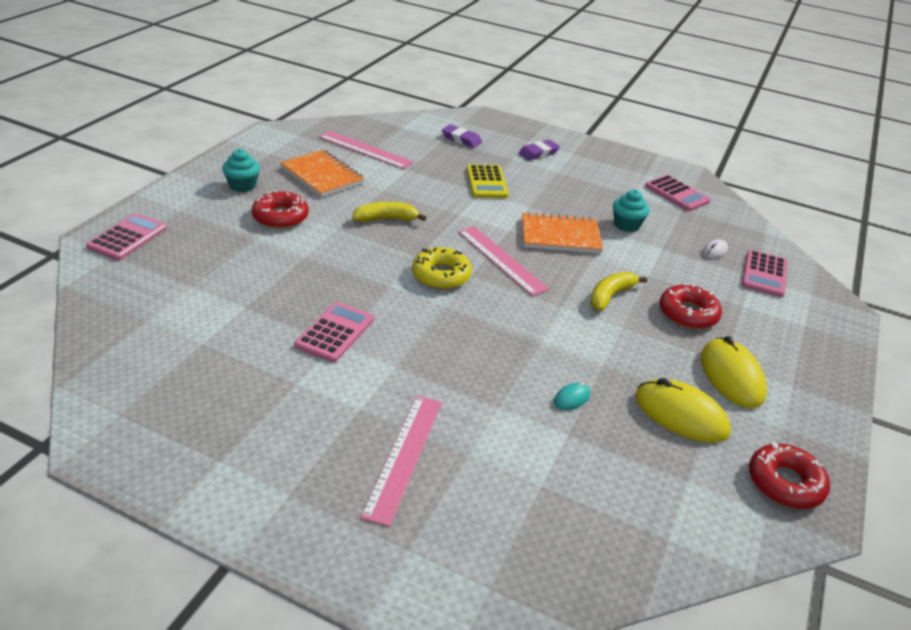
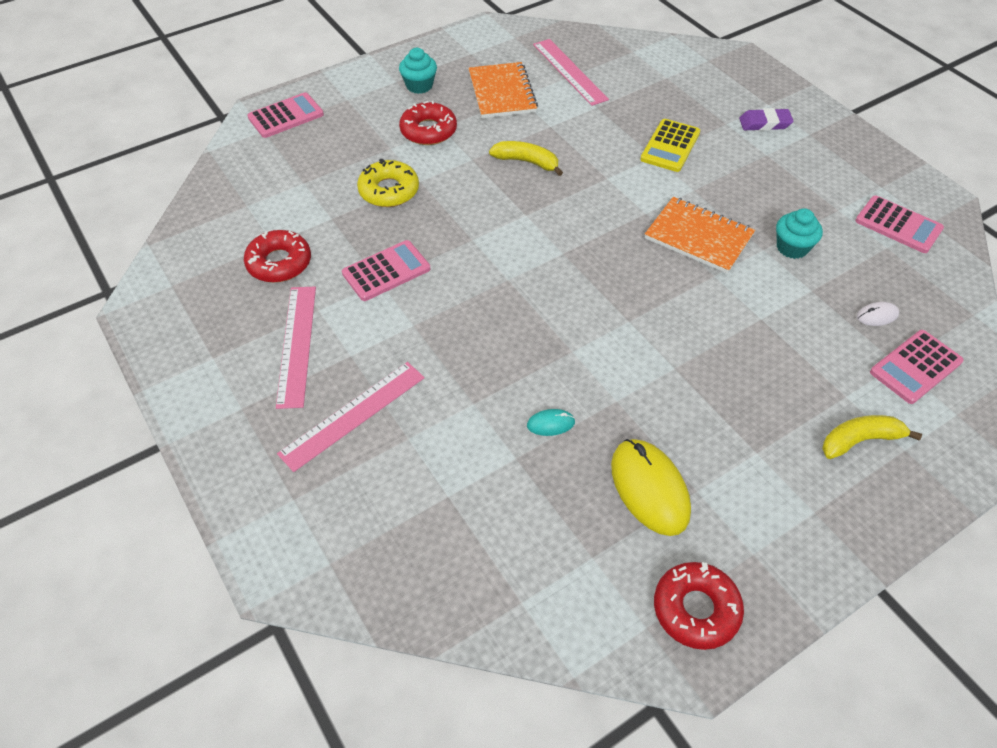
camera: 35 degrees right, 15 degrees up
yellow donut [412,247,472,289] -> yellow donut moved to [357,158,419,207]
purple eraser [442,125,482,148] -> none
pink ruler [458,226,549,296] -> pink ruler moved to [276,286,316,409]
yellow banana [590,272,647,311] -> yellow banana moved to [822,415,922,459]
pink calculator [645,175,710,211] -> pink calculator turned 45 degrees counterclockwise [855,195,944,253]
red donut [659,284,722,329] -> red donut moved to [244,230,311,283]
yellow mouse [701,336,767,408] -> none

